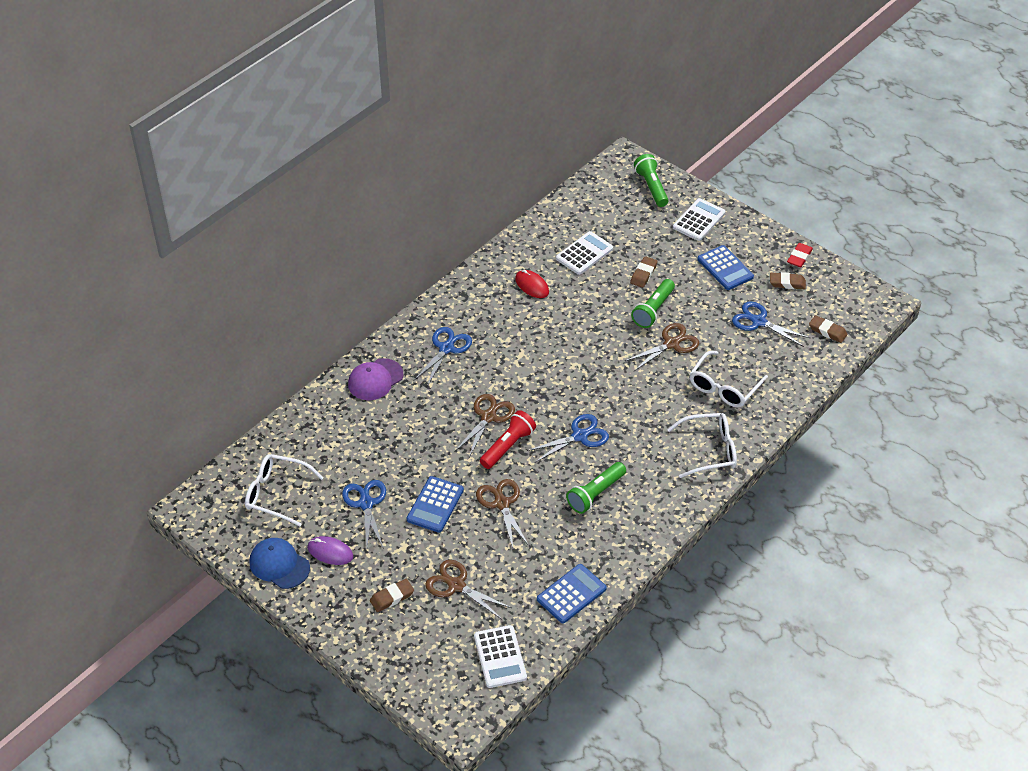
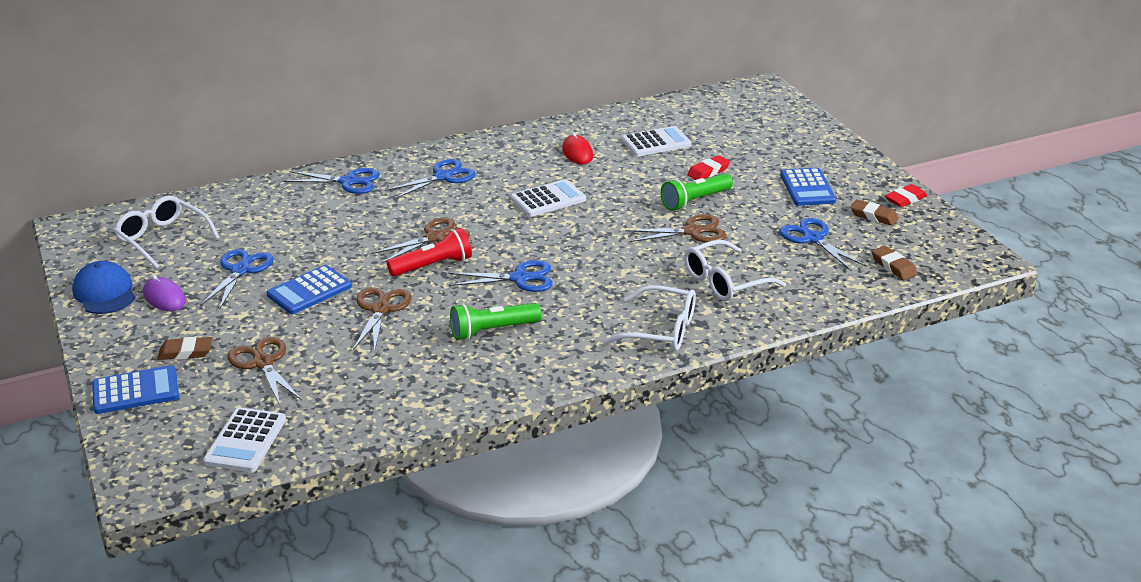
camera: 25 degrees right, 15 degrees down
purple cap [348,358,403,400] -> blue scissors [284,168,380,194]
blue calculator [537,564,607,623] -> blue calculator moved to [92,365,179,414]
brown eraser [630,256,658,288] -> red eraser [687,155,730,180]
green flashlight [634,154,669,207] -> none
white calculator [673,198,726,241] -> white calculator moved to [511,179,586,217]

